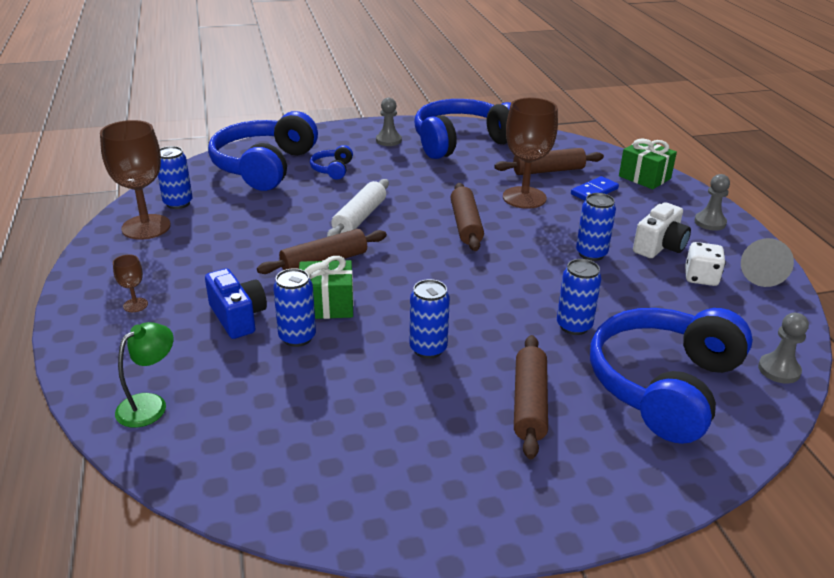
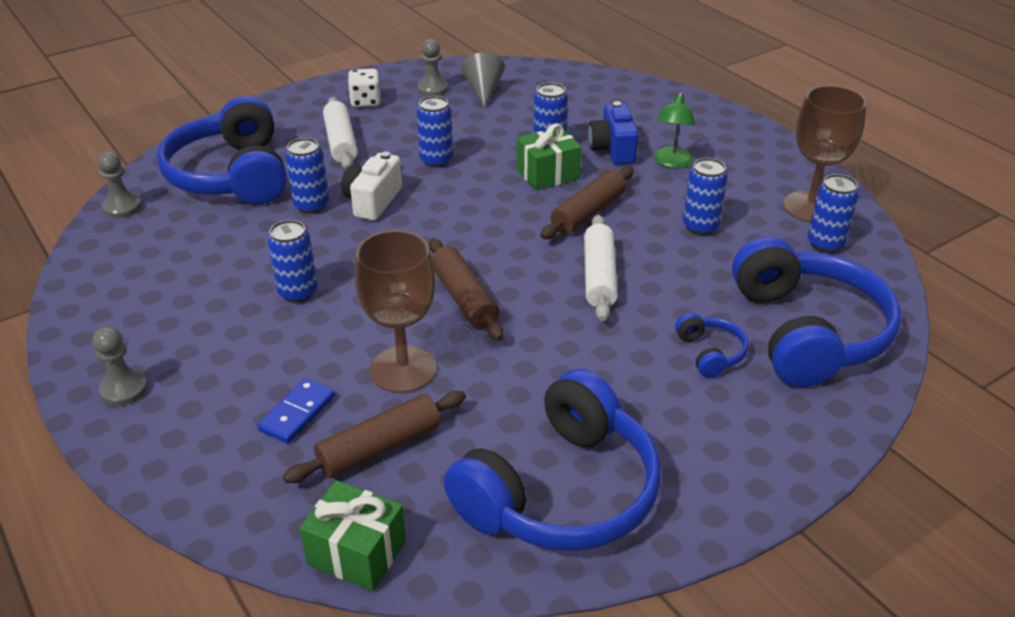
camera: 160 degrees right, 5 degrees up
brown goblet [113,254,148,312] -> none
green lamp [115,322,173,428] -> green lamp moved to [654,93,695,168]
blue camera [205,268,267,339] -> blue camera turned 45 degrees clockwise [588,101,639,165]
grey pawn [376,98,402,146] -> grey pawn moved to [417,39,448,97]
brown rolling pin [514,335,548,459] -> white rolling pin [323,97,358,169]
blue headphones [590,308,753,444] -> blue headphones turned 150 degrees clockwise [157,96,287,204]
green gift [619,139,677,189] -> green gift moved to [299,480,406,591]
white camera [633,202,691,258] -> white camera moved to [341,152,402,221]
white dice [685,242,726,286] -> white dice moved to [348,69,381,107]
grey cone [741,238,794,287] -> grey cone moved to [461,53,505,108]
none -> blue can [683,158,728,235]

